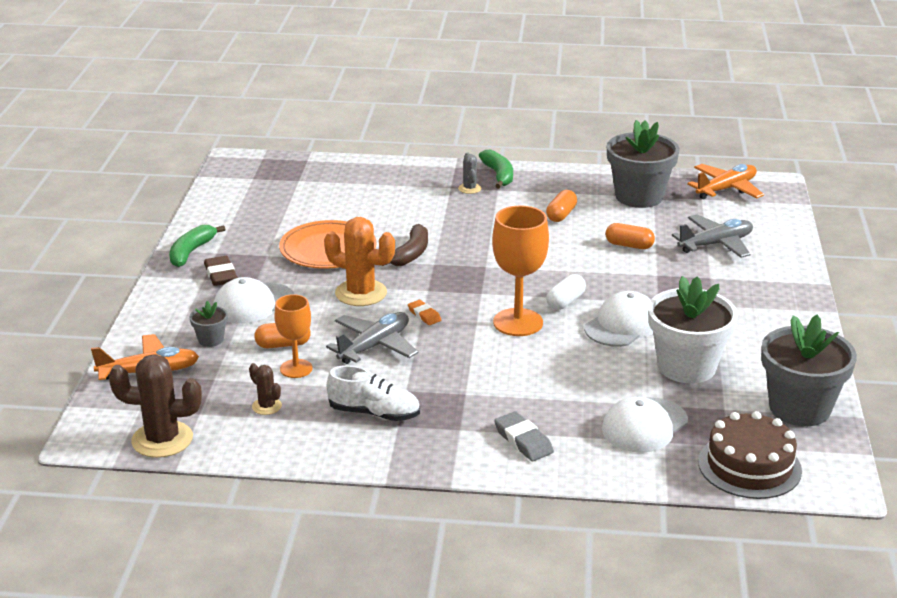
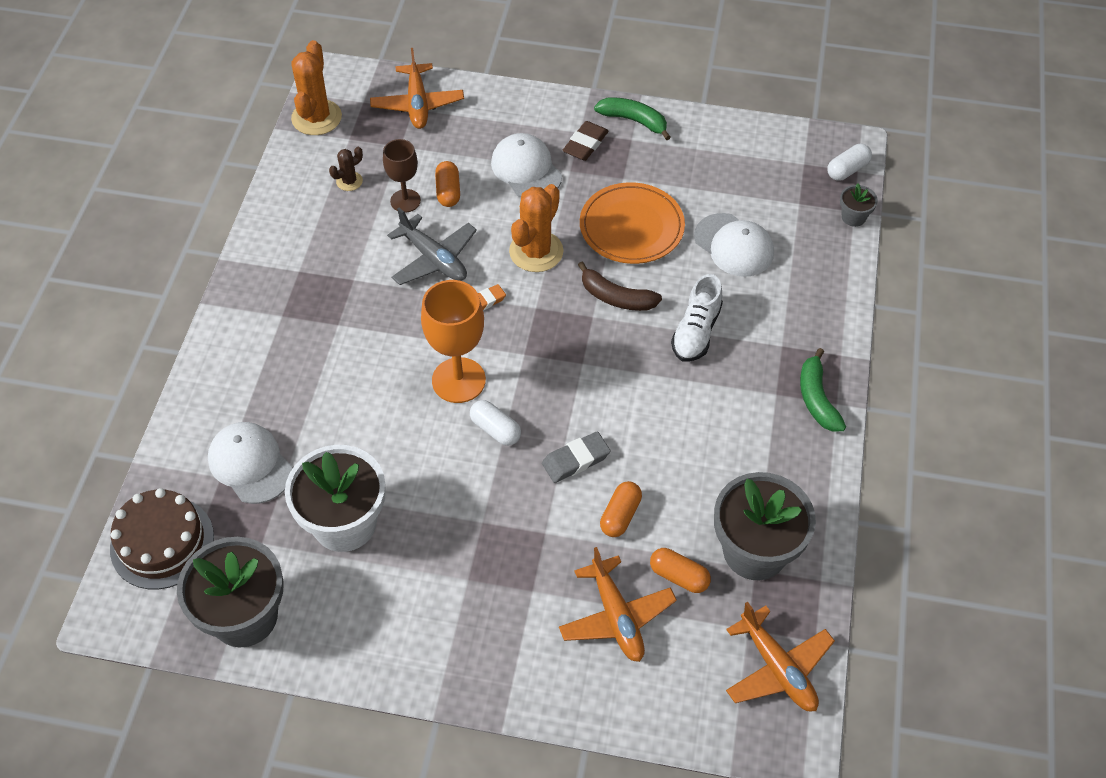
camera: 95 degrees right, 25 degrees up
brown cactus [109,354,202,458] -> orange cactus [291,40,342,135]
grey flower pot [189,301,228,347] -> grey flower pot moved to [840,183,878,227]
brown eraser [204,256,238,286] -> brown eraser turned 45 degrees counterclockwise [562,121,609,161]
orange goblet [274,294,313,378] -> brown goblet [383,139,421,213]
white shoe [327,365,420,421] -> white shoe moved to [671,274,723,362]
grey cactus [458,153,481,194] -> none
green banana [479,150,513,189] -> green banana turned 90 degrees clockwise [800,348,846,432]
grey eraser [494,411,554,461] -> grey eraser moved to [542,431,611,483]
orange capsule [546,190,577,222] -> orange capsule moved to [650,548,711,593]
white cap [584,291,653,347] -> white cap moved to [694,213,774,277]
grey plane [672,214,753,258] -> orange plane [559,547,677,662]
none -> white capsule [827,144,872,181]

